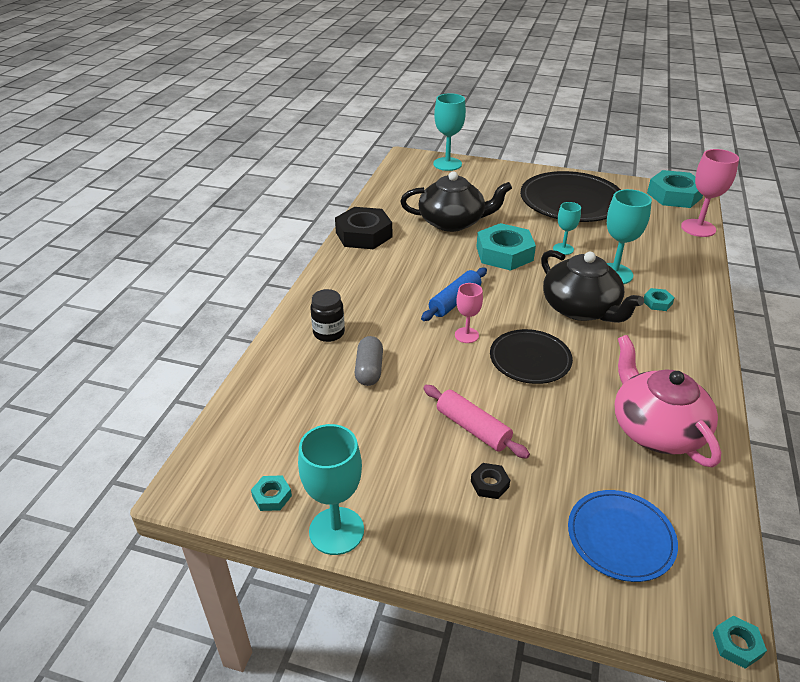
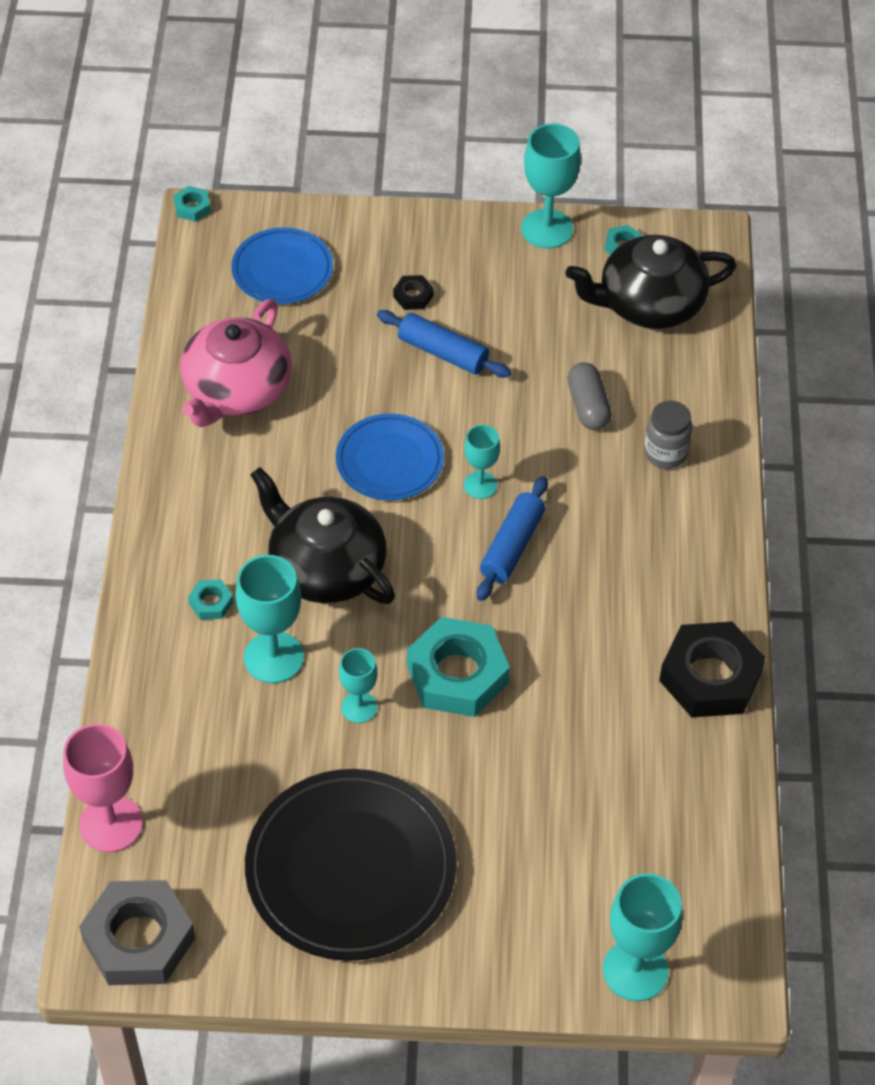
camera: 165 degrees right, 15 degrees up
black jar [310,289,345,342] -> grey jar [644,400,692,469]
black teapot [400,171,512,232] -> black teapot moved to [565,235,736,329]
pink rolling pin [423,385,530,459] -> blue rolling pin [377,310,511,378]
pink goblet [455,283,483,343] -> turquoise goblet [464,425,500,499]
black plate [490,329,573,384] -> blue plate [336,414,444,501]
pink teapot [615,335,721,467] -> pink teapot turned 60 degrees clockwise [180,299,292,427]
turquoise nut [647,170,703,208] -> grey nut [79,880,195,985]

